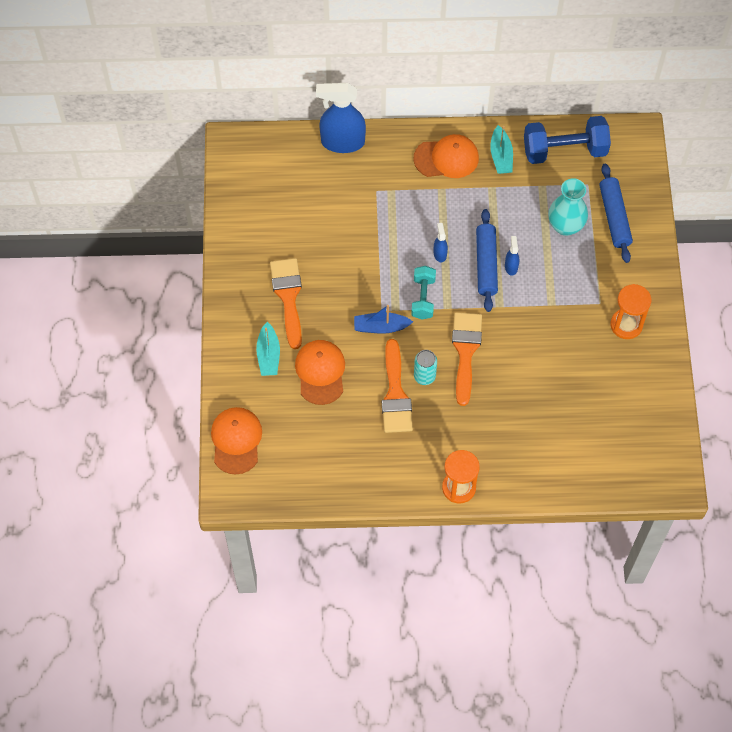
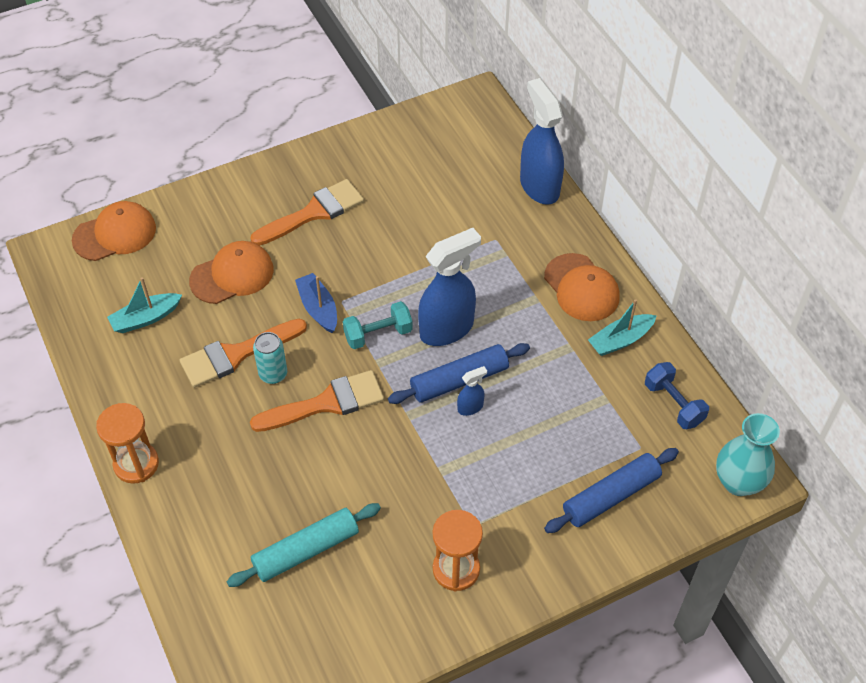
camera: 65 degrees right, 10 degrees down
turquoise boat [256,322,280,376] -> turquoise boat moved to [107,277,182,333]
blue spray bottle [434,223,448,262] -> blue spray bottle [418,228,481,346], size x2.24
blue dumbbell [524,116,611,164] -> blue dumbbell [645,362,709,429], size x0.59
turquoise vase [548,178,588,236] -> turquoise vase moved to [716,413,780,496]
none -> turquoise rolling pin [227,503,381,587]

